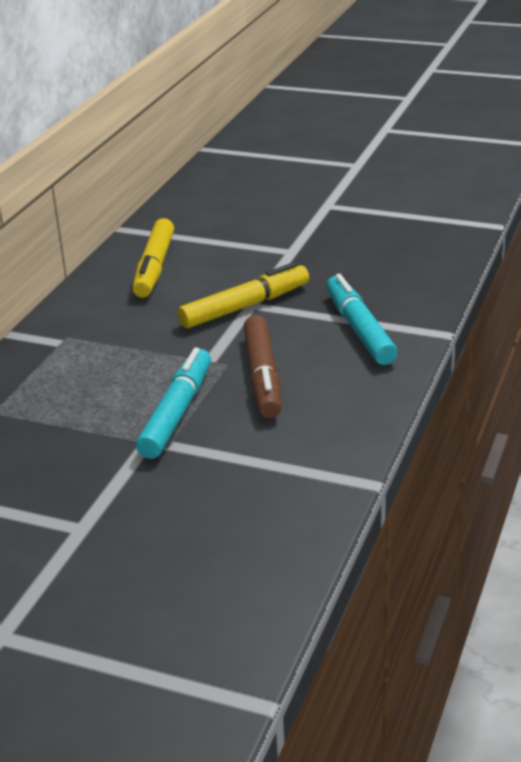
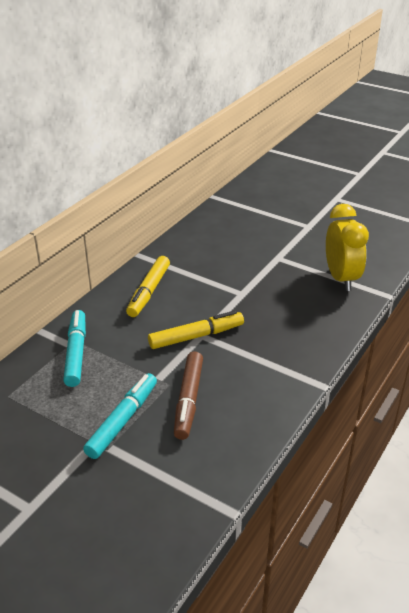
camera: 10 degrees right, 5 degrees up
turquoise marker [326,274,398,365] -> turquoise marker moved to [63,310,86,387]
none -> yellow clock [326,204,369,291]

